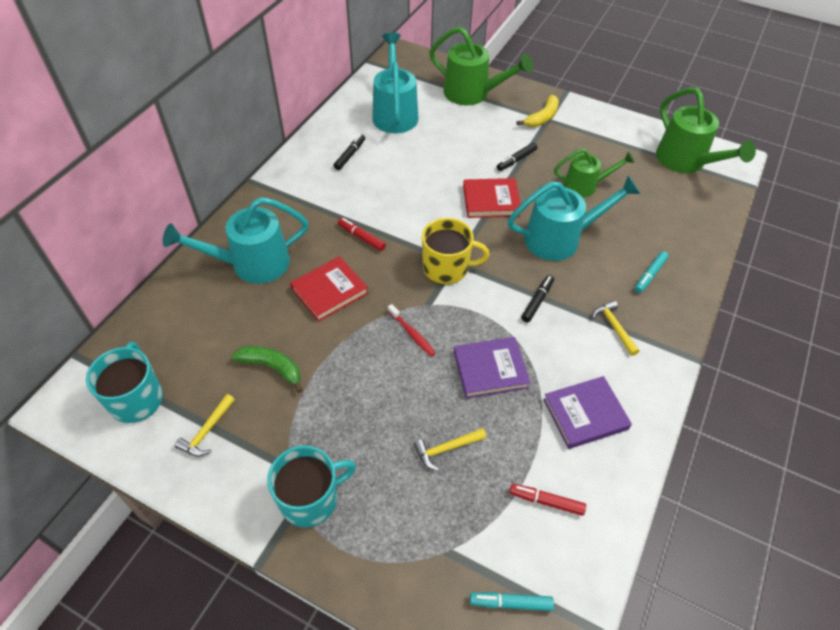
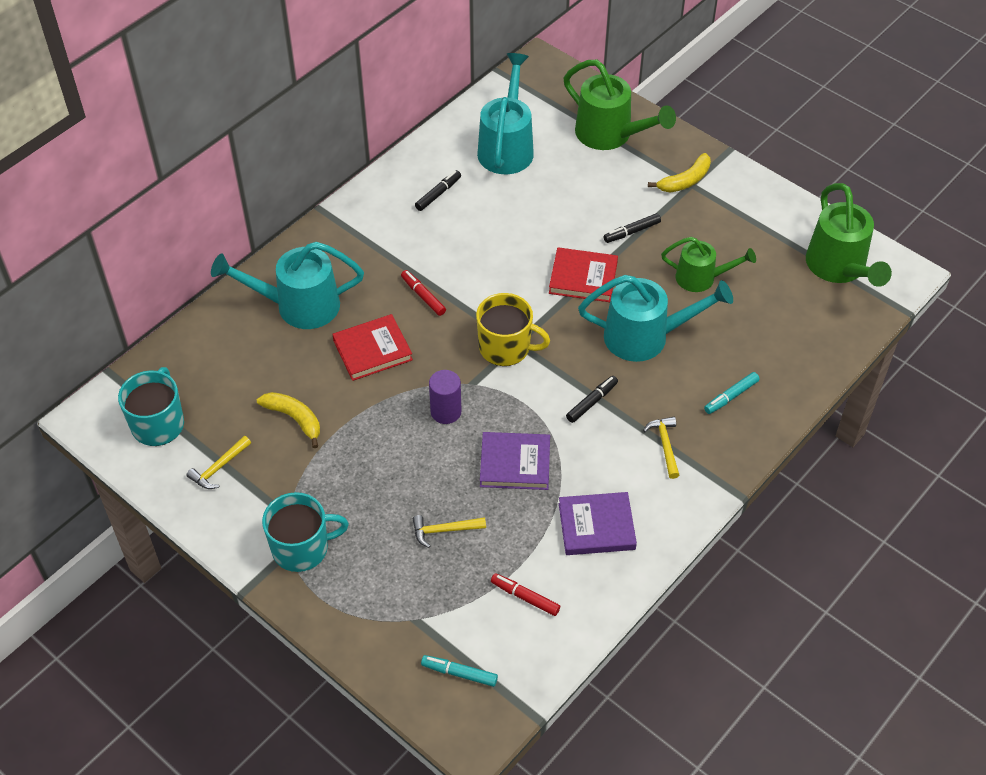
camera: 15 degrees right, 0 degrees up
green banana [232,346,302,393] -> yellow banana [257,392,320,448]
red toothbrush [388,304,436,357] -> purple cylinder [429,370,462,424]

